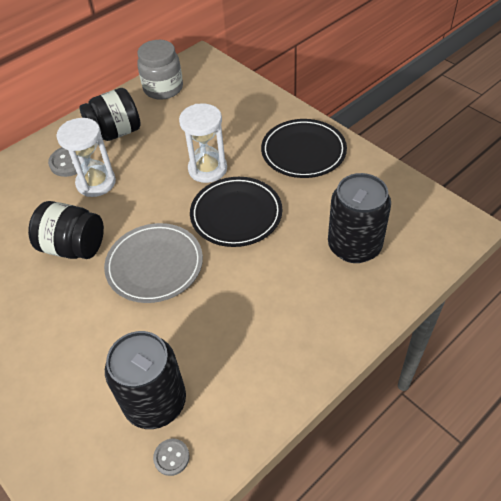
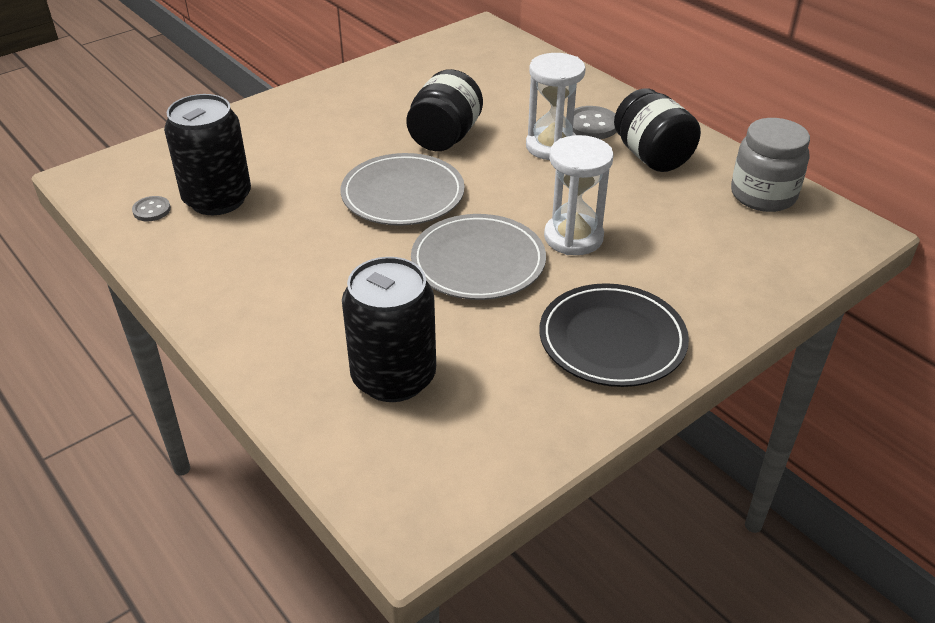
camera: 90 degrees right, 10 degrees down
black plate [190,177,282,247] -> grey plate [411,214,546,300]

